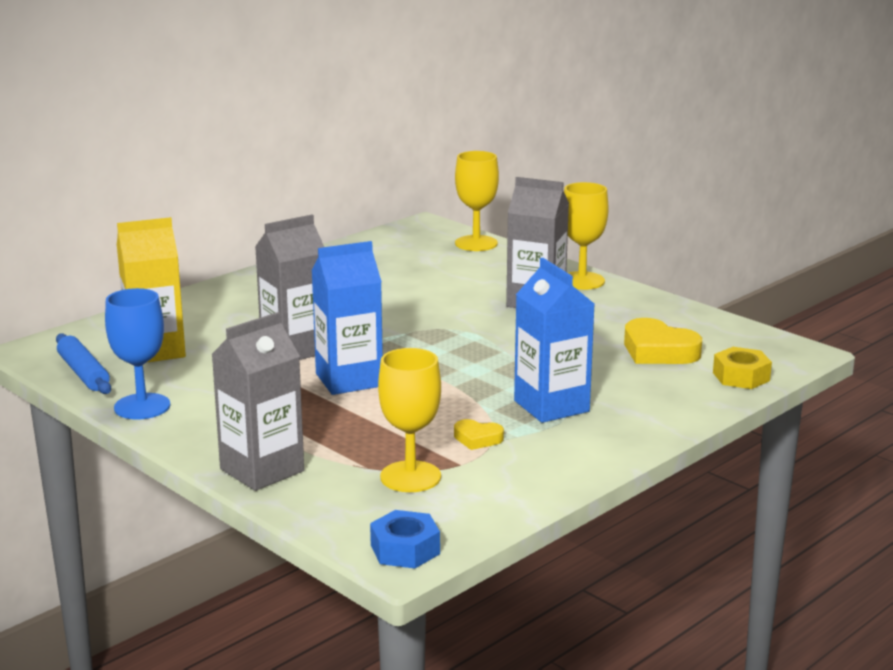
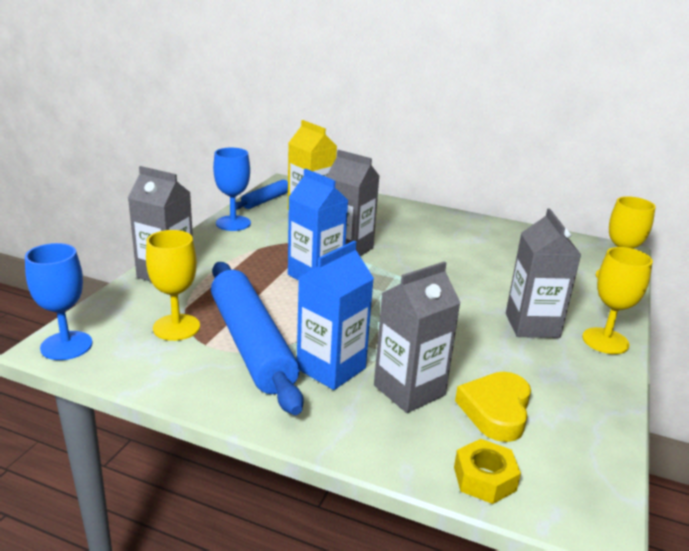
camera: 65 degrees right, 5 degrees up
blue nut [370,510,440,569] -> blue goblet [25,243,92,360]
yellow heart [454,419,504,450] -> blue rolling pin [211,262,304,415]
none -> grey carton [374,261,460,413]

